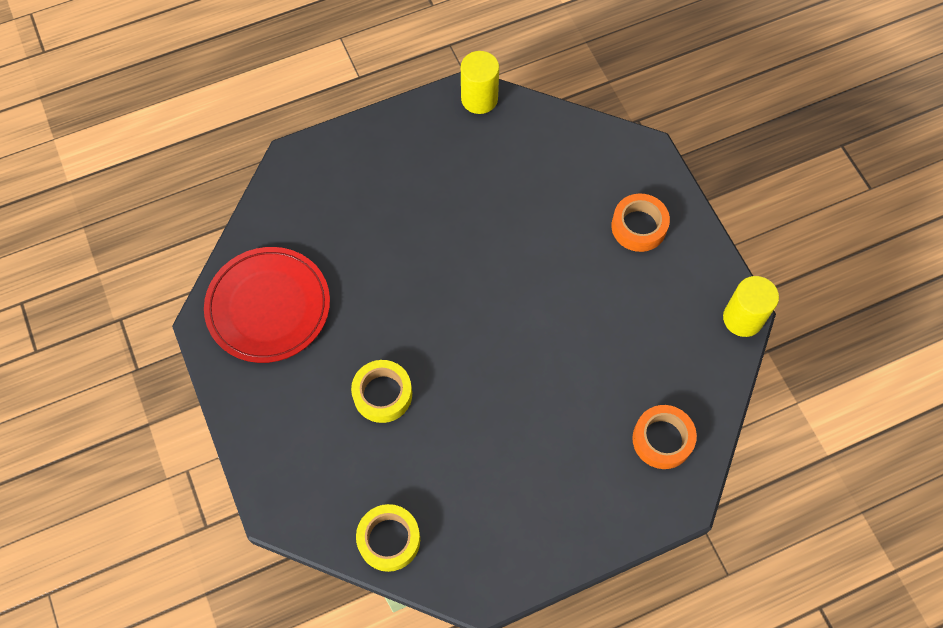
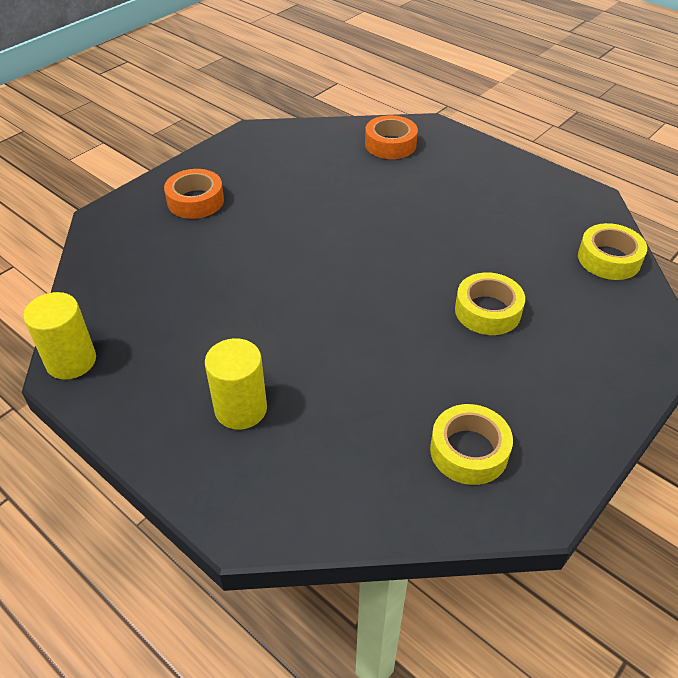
camera: 115 degrees left, 20 degrees down
red plate [204,247,330,363] -> yellow tape [430,404,513,485]
yellow cylinder [723,276,779,337] -> yellow cylinder moved to [205,338,267,430]

